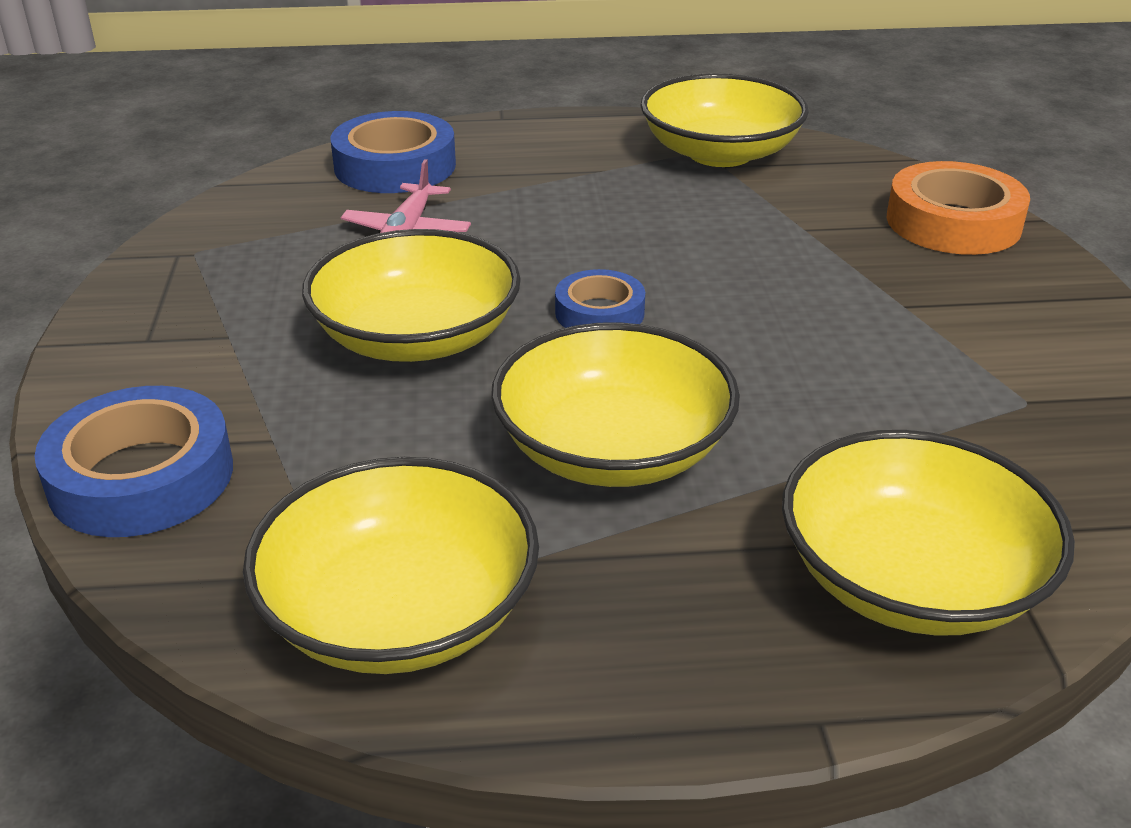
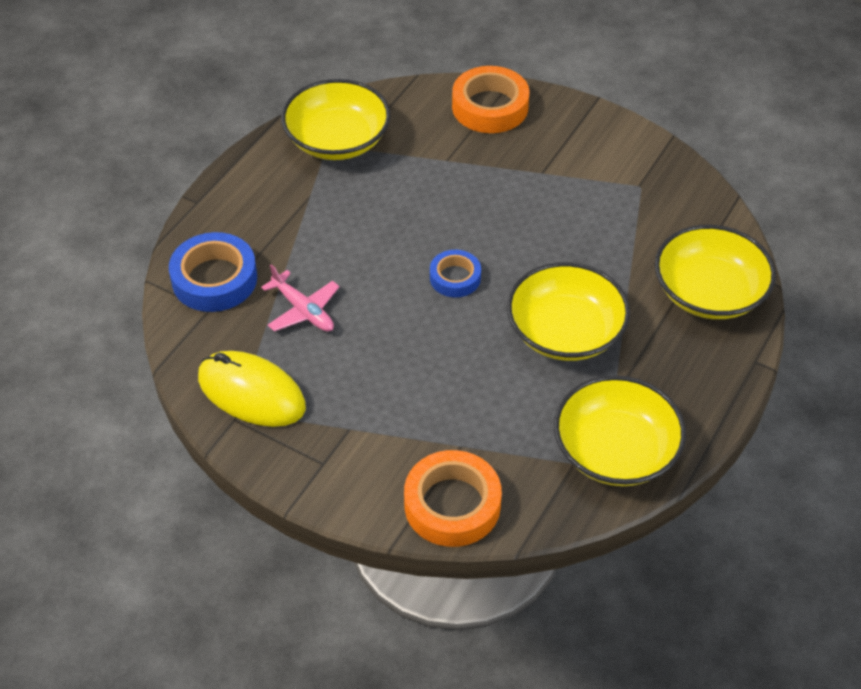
camera: 55 degrees left, 15 degrees up
blue tape [34,386,233,537] -> orange tape [404,450,502,547]
yellow bowl [302,229,521,362] -> none
none -> yellow mouse [198,351,306,427]

